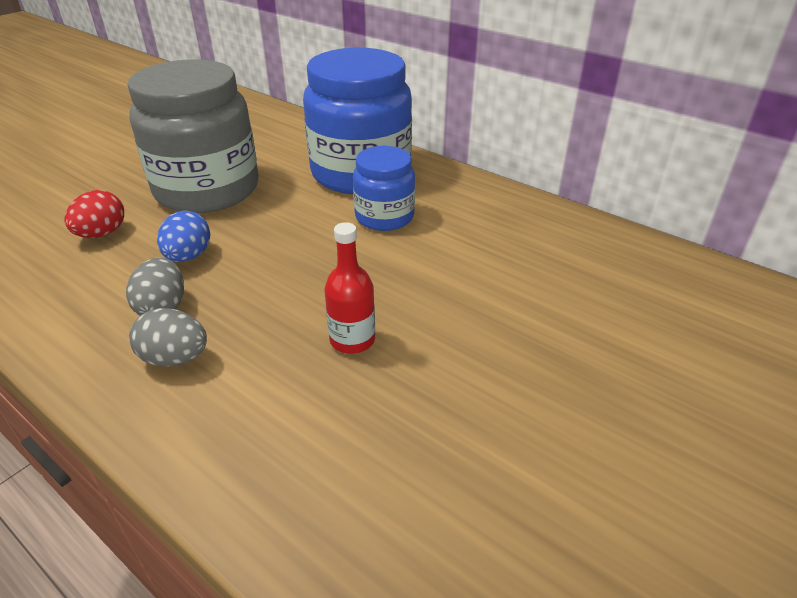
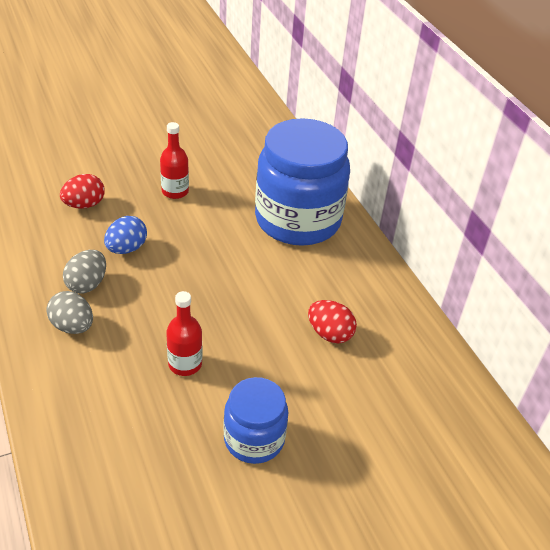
camera: 25 degrees right, 5 degrees up
grey jar [127,59,259,213] -> red bottle [160,122,189,199]
blue jar [353,146,415,231] -> blue jar moved to [223,377,288,464]
none -> red egg [308,300,357,344]

